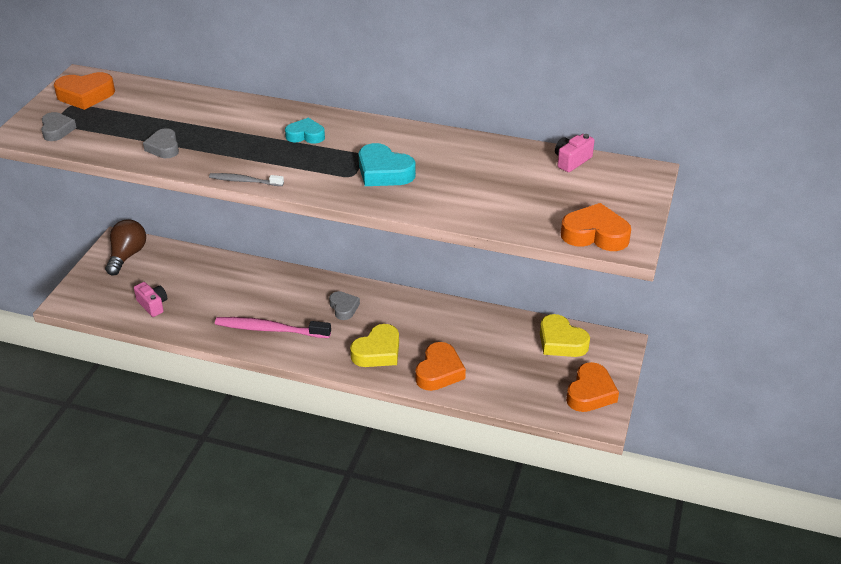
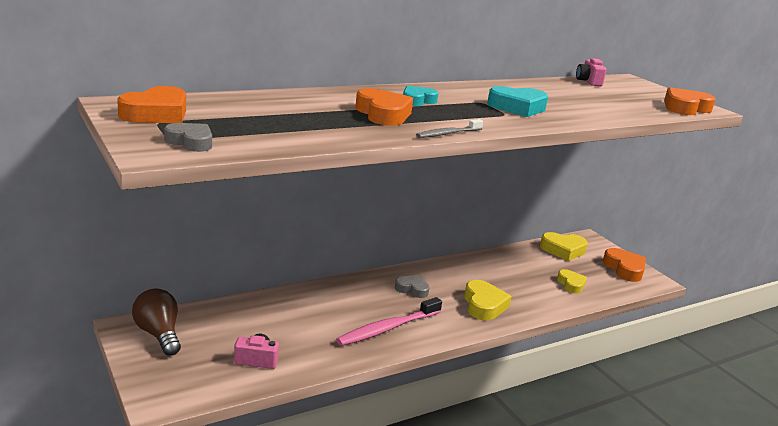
camera: 50 degrees left, 15 degrees down
grey heart [143,128,179,158] -> none
orange heart [415,342,466,391] -> orange heart moved to [355,88,413,126]
none -> yellow heart [557,269,587,293]

